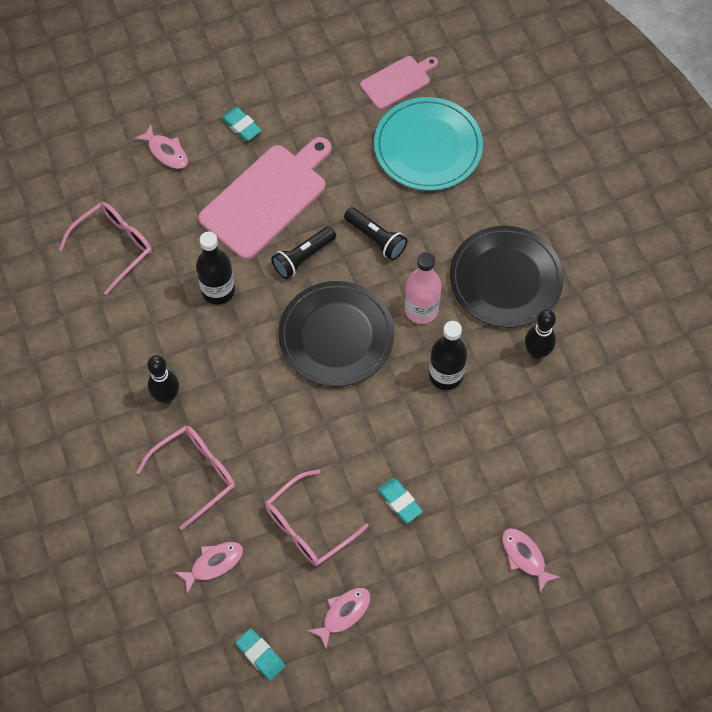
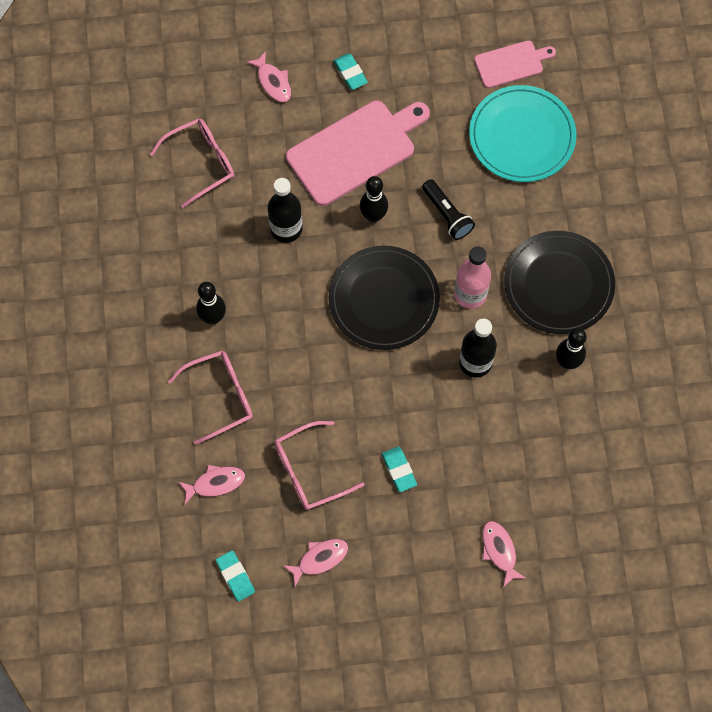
camera: 15 degrees right, 5 degrees up
black flashlight [271,226,336,279] -> black bowling pin [360,176,388,223]

